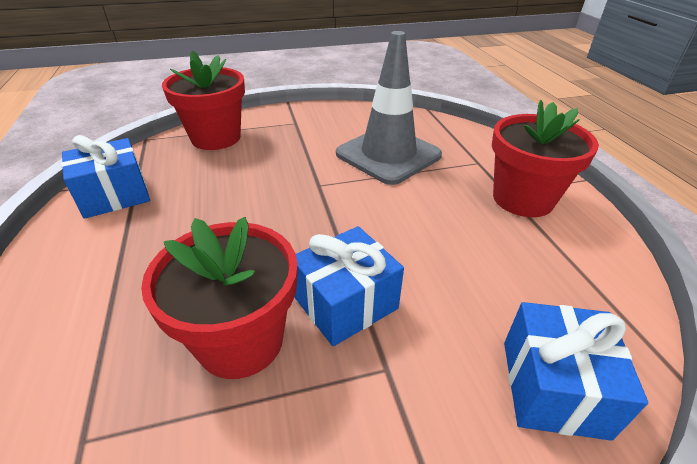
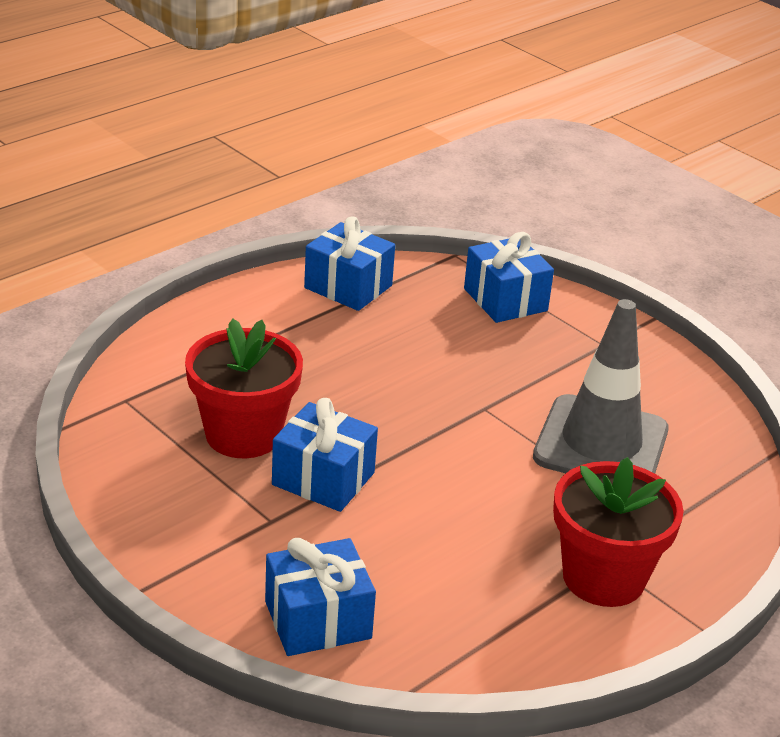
camera: 60 degrees right, 5 degrees down
red flower pot [162,51,245,150] -> blue gift [464,232,554,323]

